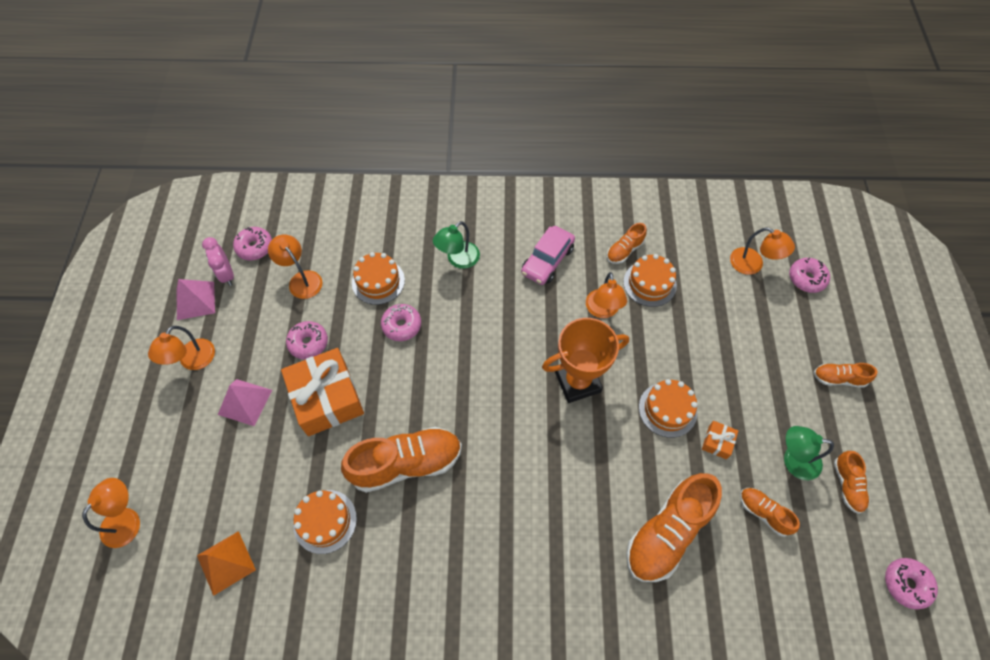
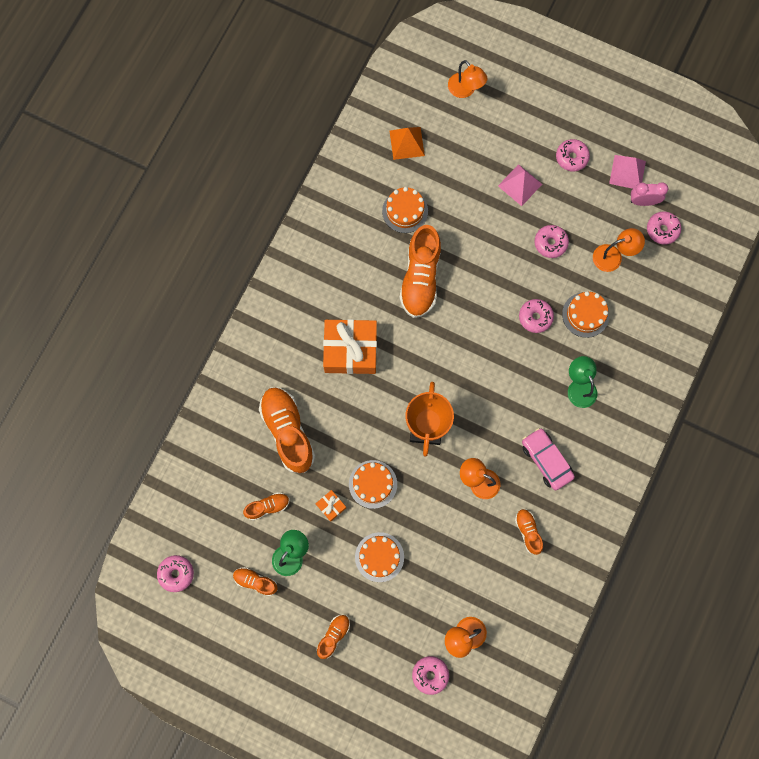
camera: 115 degrees right, 15 degrees up
orange lamp [148,326,215,370] -> pink donut [556,139,590,172]
orange gift [281,348,364,436] -> orange gift moved to [323,319,377,374]
orange cake [623,254,677,307] -> orange cake moved to [355,532,404,582]

